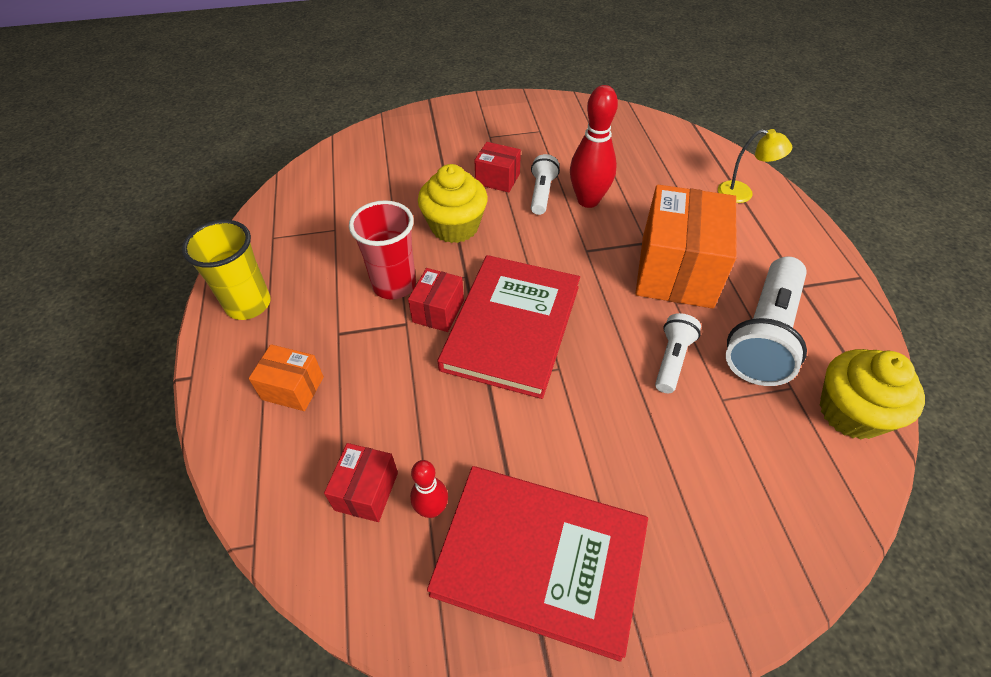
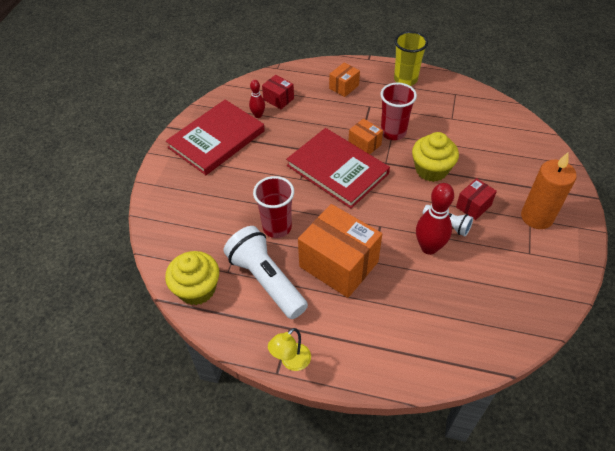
camera: 115 degrees right, 0 degrees up
red box [408,268,464,332] -> orange box [348,118,383,154]
white flashlight [655,313,701,393] -> red cup [253,176,294,238]
yellow lamp [718,129,792,203] -> yellow lamp moved to [268,328,311,371]
none -> orange candle [521,153,577,229]

